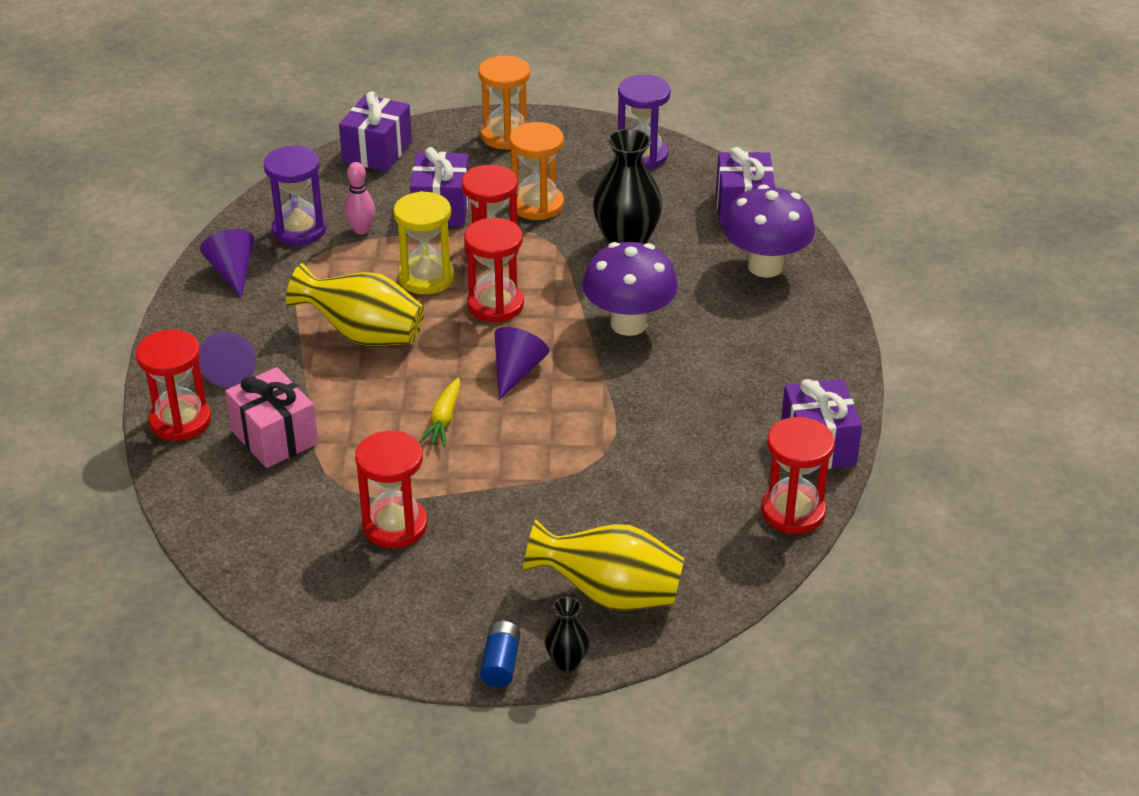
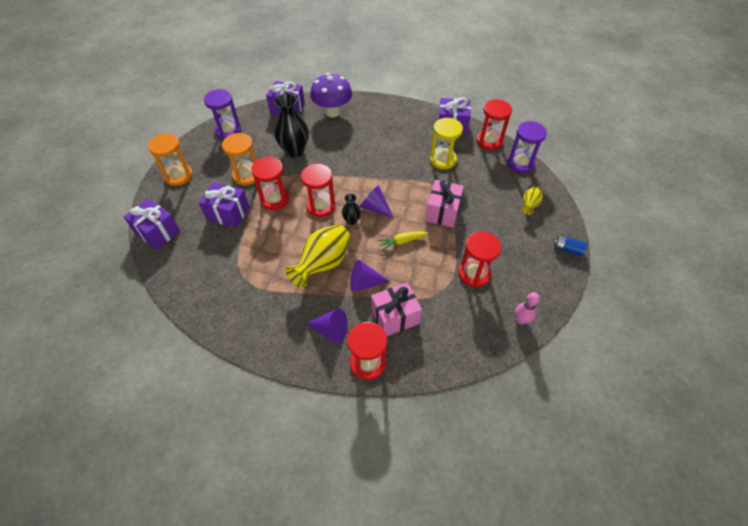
camera: 75 degrees left, 15 degrees up
purple cone [200,229,254,298] -> purple cone moved to [350,260,390,292]
purple hourglass [264,146,326,245] -> purple hourglass moved to [507,121,547,173]
pink bowling pin [344,162,375,234] -> pink bowling pin moved to [515,292,540,325]
yellow hourglass [393,191,454,294] -> yellow hourglass moved to [430,118,463,169]
yellow carrot [419,378,460,447] -> yellow carrot turned 135 degrees clockwise [378,232,428,251]
yellow vase [523,519,684,611] -> yellow vase [521,186,543,215], size x0.51
black vase [545,597,590,671] -> black vase moved to [342,194,361,225]
purple mushroom [582,242,678,336] -> none
none -> pink gift [425,180,464,227]

